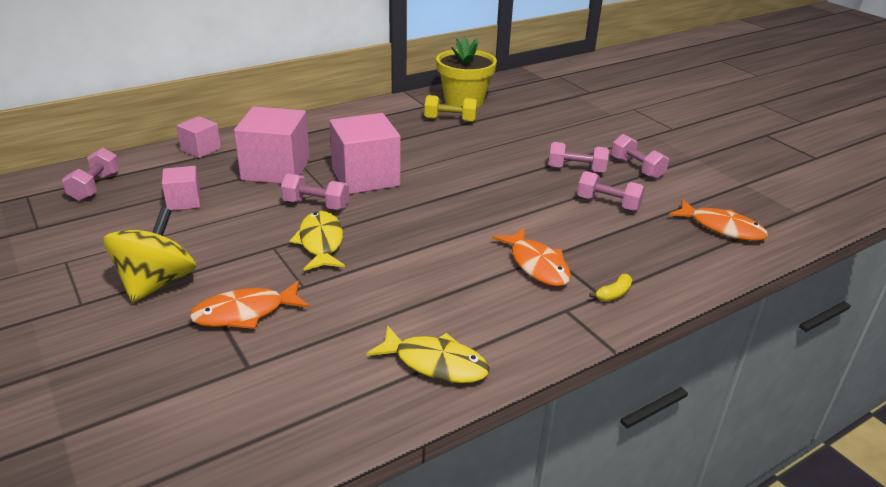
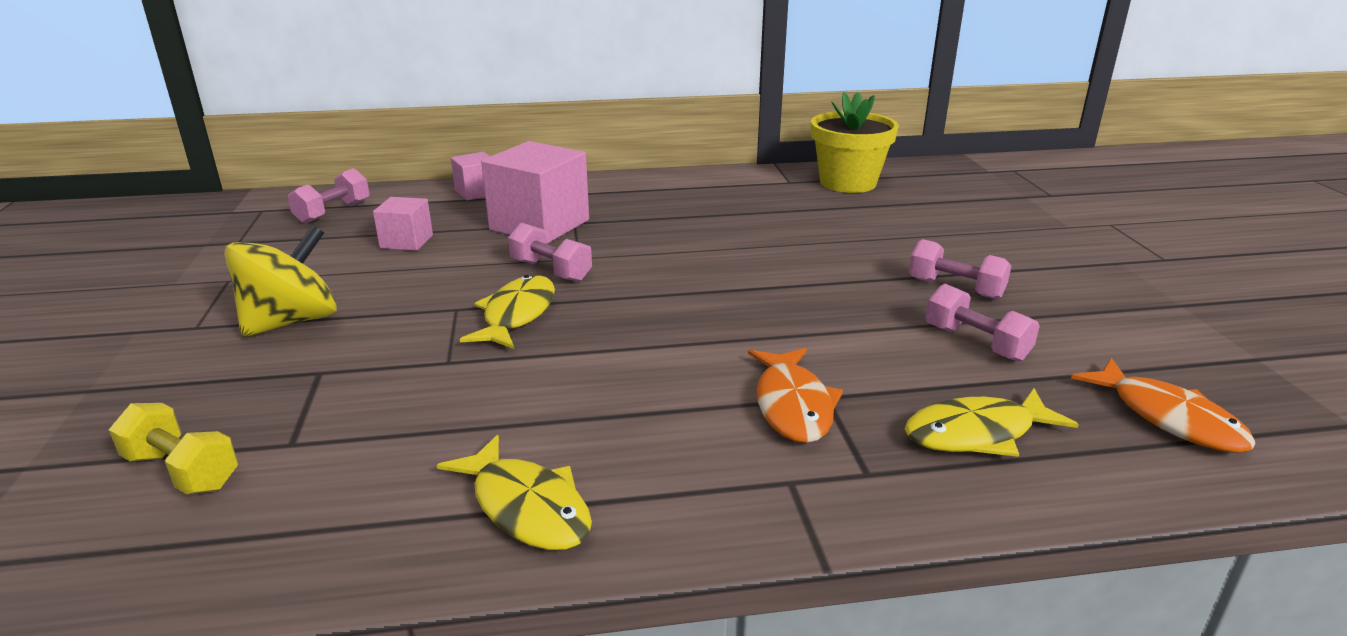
camera: 25 degrees right, 5 degrees down
orange fish [190,281,309,329] -> none
pink cube [329,113,401,194] -> none
yellow dumbbell [424,95,477,122] -> yellow dumbbell moved to [109,403,238,494]
yellow banana [589,274,632,301] -> none
pink dumbbell [611,134,669,179] -> none
none -> yellow fish [904,388,1079,457]

